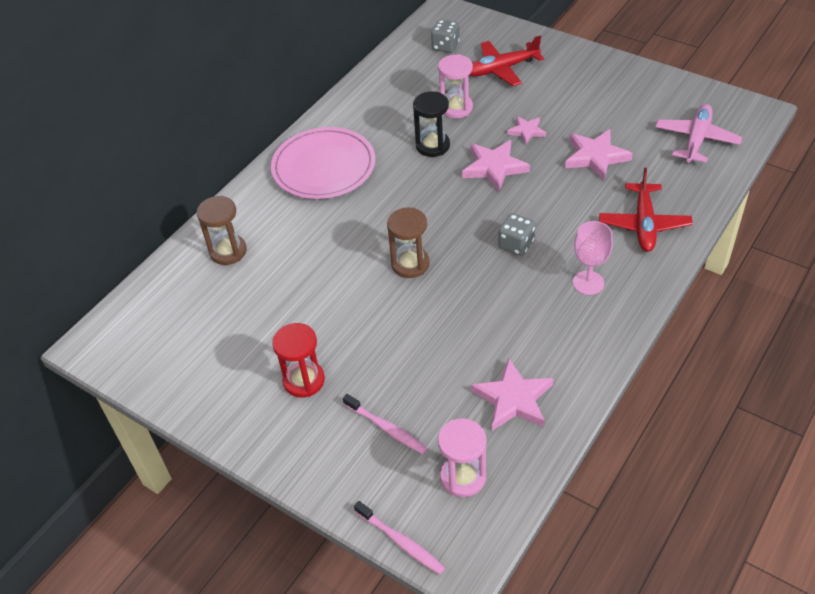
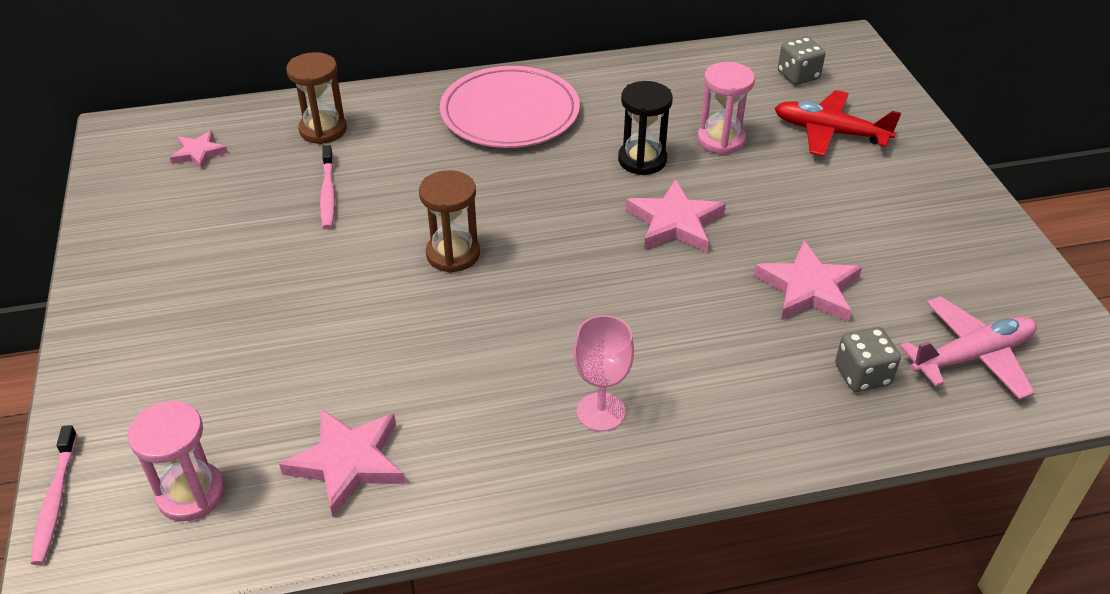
camera: 40 degrees right, 5 degrees down
red hourglass [272,323,325,398] -> none
pink toothbrush [343,394,428,454] -> pink toothbrush moved to [320,145,335,229]
grey dice [498,213,535,256] -> grey dice moved to [835,327,901,392]
pink star [507,116,546,145] -> pink star moved to [170,131,228,169]
red plane [599,168,693,252] -> none

